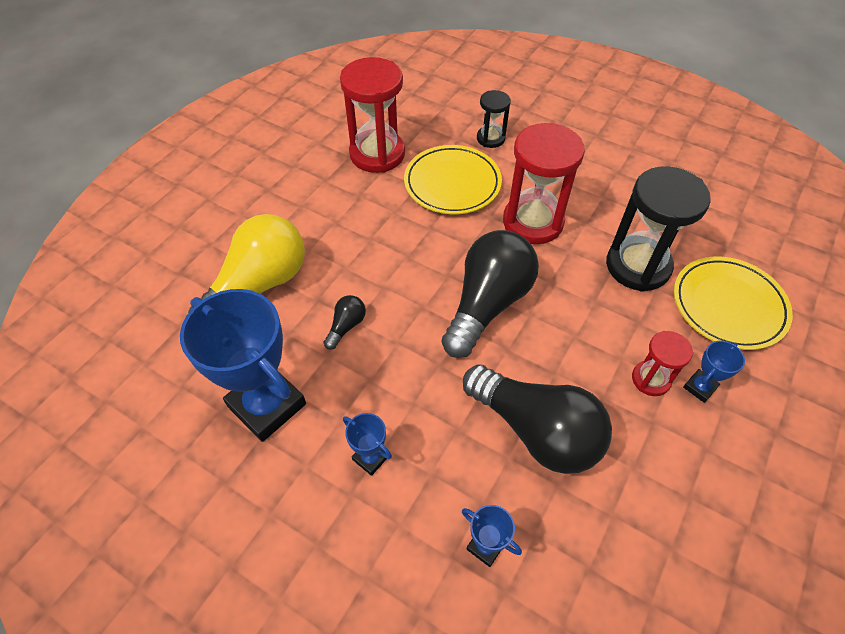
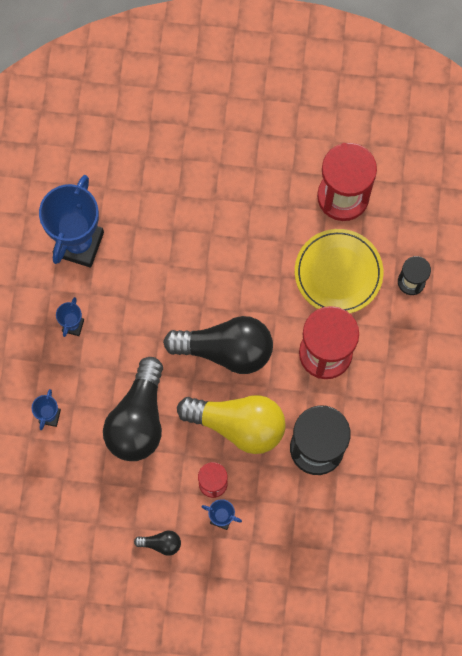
camera: 65 degrees right, 20 degrees up
yellow light bulb [188,214,305,313] -> yellow light bulb moved to [177,395,286,454]
black light bulb [323,295,366,350] -> black light bulb moved to [134,531,181,556]
yellow plate [674,257,793,350] -> none

